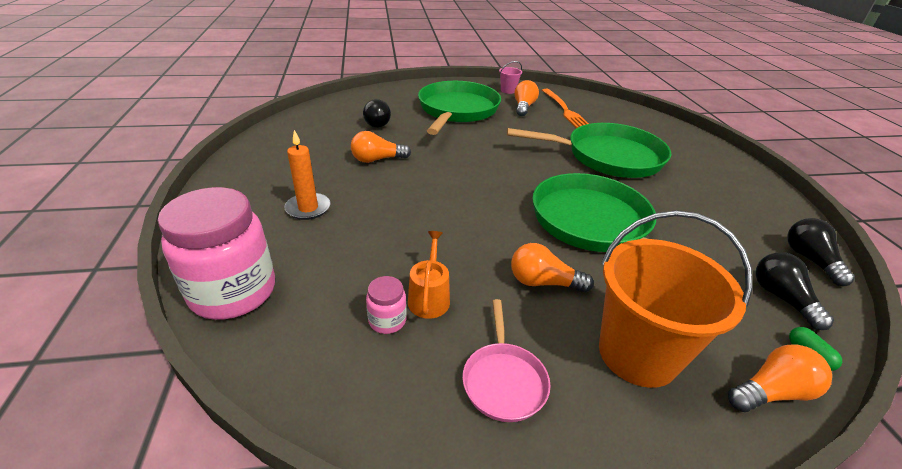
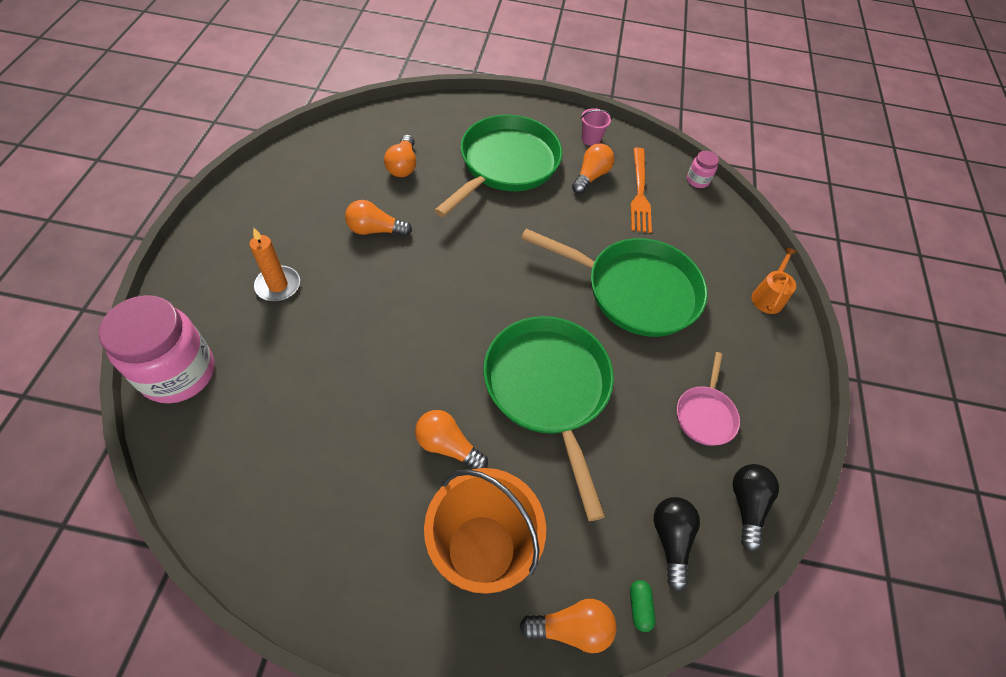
camera: 15 degrees right, 20 degrees up
black light bulb [363,99,391,128] -> orange light bulb [384,135,416,177]
pink jar [366,276,407,334] -> pink jar moved to [687,151,719,188]
orange watering can [408,231,450,319] -> orange watering can moved to [752,247,797,314]
pink pan [462,299,550,422] -> pink pan moved to [677,352,740,446]

